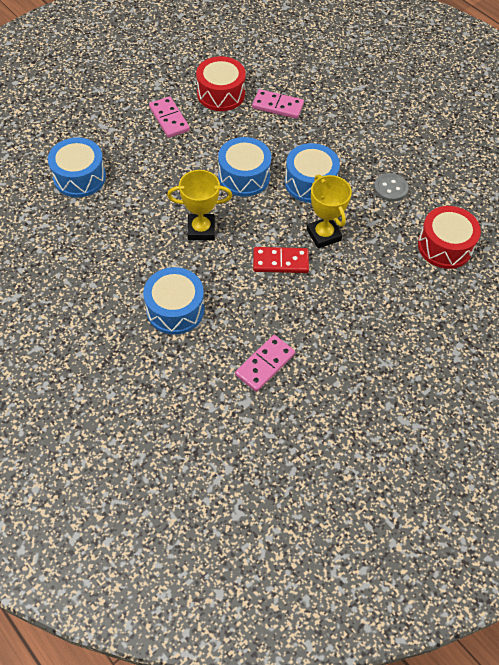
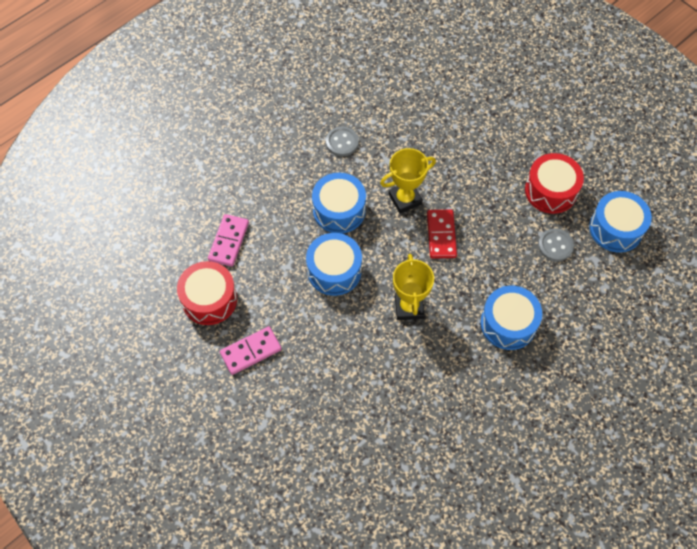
camera: 90 degrees left, 5 degrees up
blue drum [48,138,106,198] -> blue drum moved to [589,191,652,253]
pink domino [235,335,295,392] -> grey button [538,229,574,261]
red drum [418,206,481,269] -> red drum moved to [525,153,584,214]

